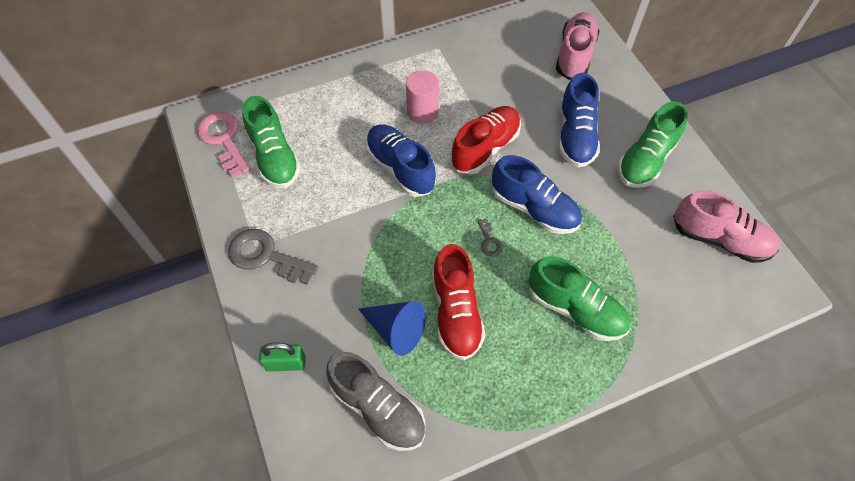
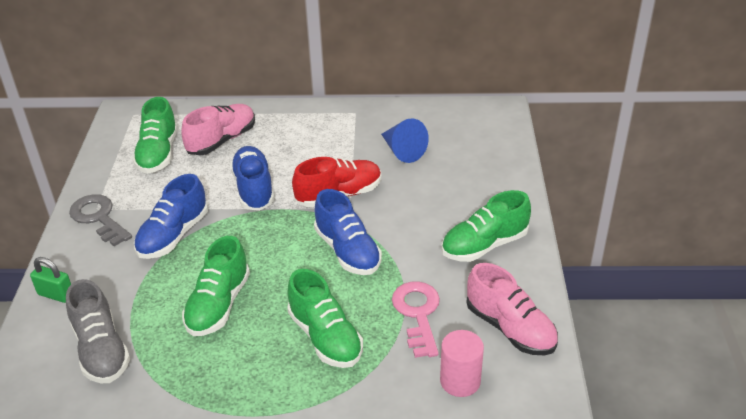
camera: 25 degrees right, 20 degrees down
pink key [197,112,251,178] -> pink key moved to [392,281,440,358]
blue cone [358,301,426,356] -> blue cone moved to [381,118,429,163]
pink cylinder [406,70,439,124] -> pink cylinder moved to [440,330,484,397]
red shoe [432,244,485,360] -> green shoe [182,236,250,336]
grey key [477,219,502,257] -> none
pink shoe [556,12,599,80] -> pink shoe moved to [181,104,255,155]
blue shoe [559,73,600,168] -> blue shoe moved to [134,174,208,259]

